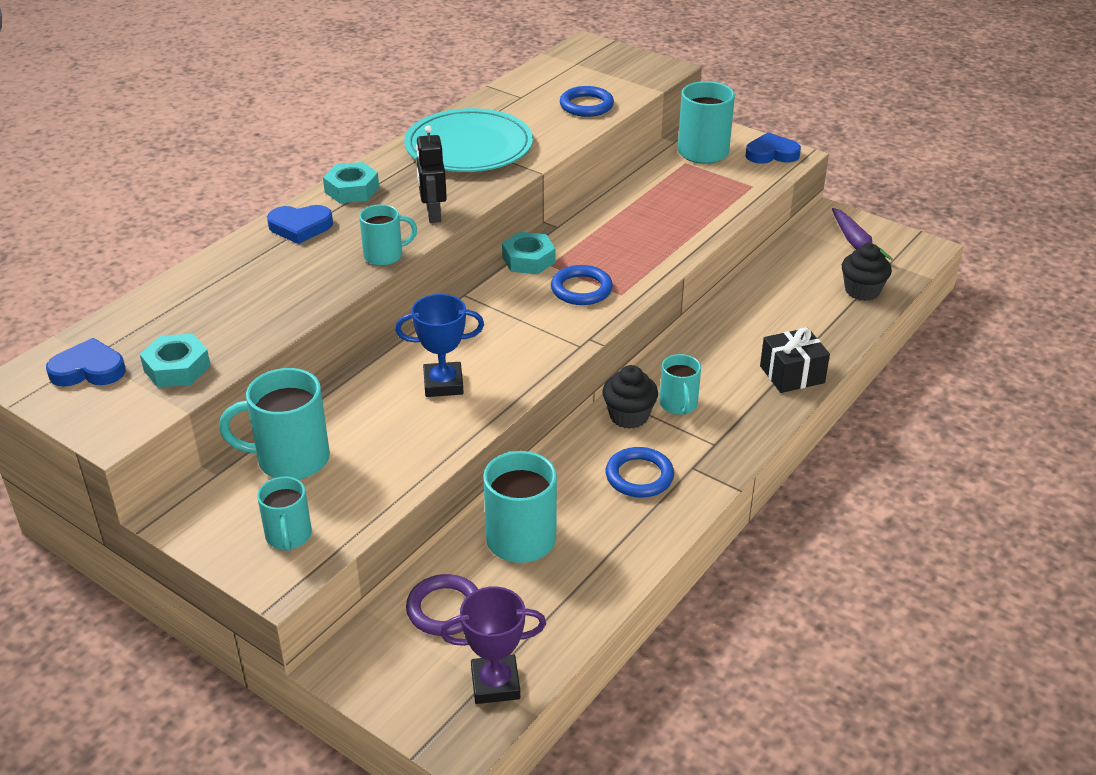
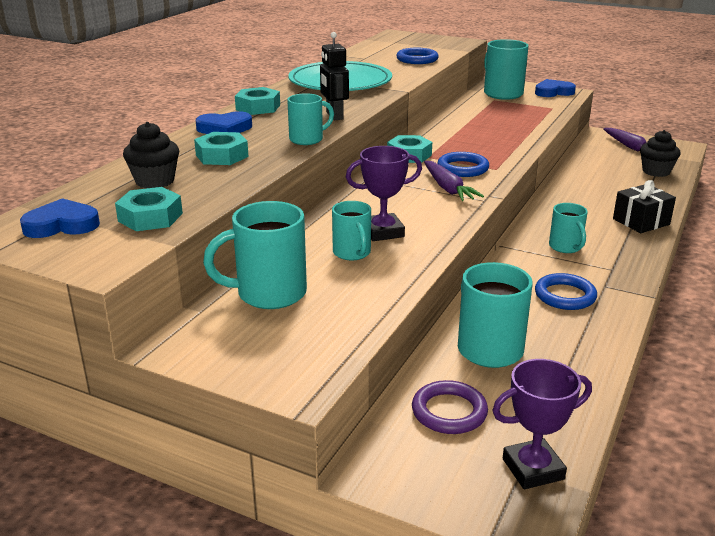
camera: 10 degrees left, 10 degrees down
turquoise mug [257,476,312,551] -> turquoise mug moved to [332,201,371,260]
blue trophy [395,294,484,397] -> purple trophy [346,146,422,241]
black cupcake [602,365,658,429] -> black cupcake moved to [123,122,179,188]
none -> turquoise nut [194,132,249,165]
none -> purple carrot [424,161,484,201]

